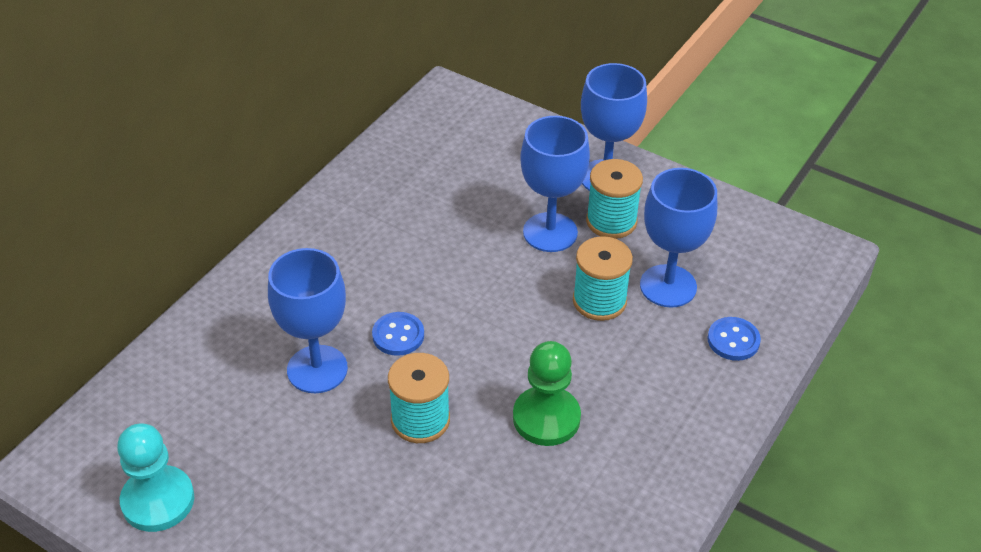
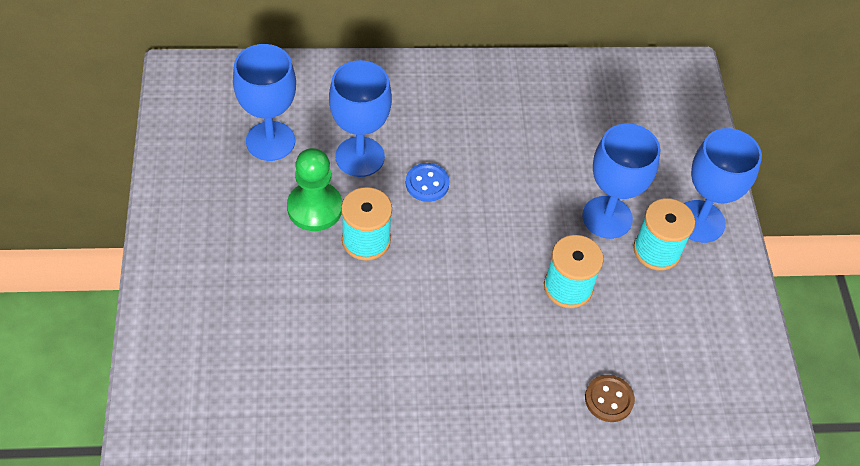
camera: 50 degrees right, 10 degrees up
turquoise pawn [117,424,194,532] -> none
green pawn [513,341,581,446] -> green pawn moved to [287,148,342,231]
blue goblet [640,168,717,308] -> blue goblet moved to [233,44,296,161]
blue button [708,317,761,361] -> brown button [585,375,635,422]

